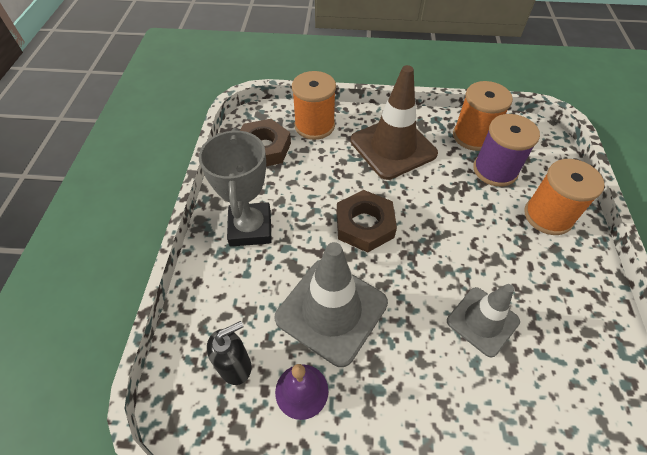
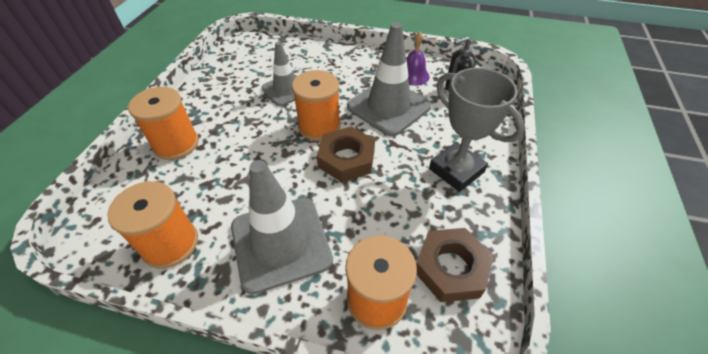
camera: 170 degrees left, 5 degrees down
grey trophy [199,128,272,247] -> grey trophy turned 45 degrees counterclockwise [429,67,525,192]
brown traffic cone [350,65,438,180] -> grey traffic cone [231,160,333,294]
purple spool [473,114,540,187] -> none
none -> orange spool [292,70,341,141]

